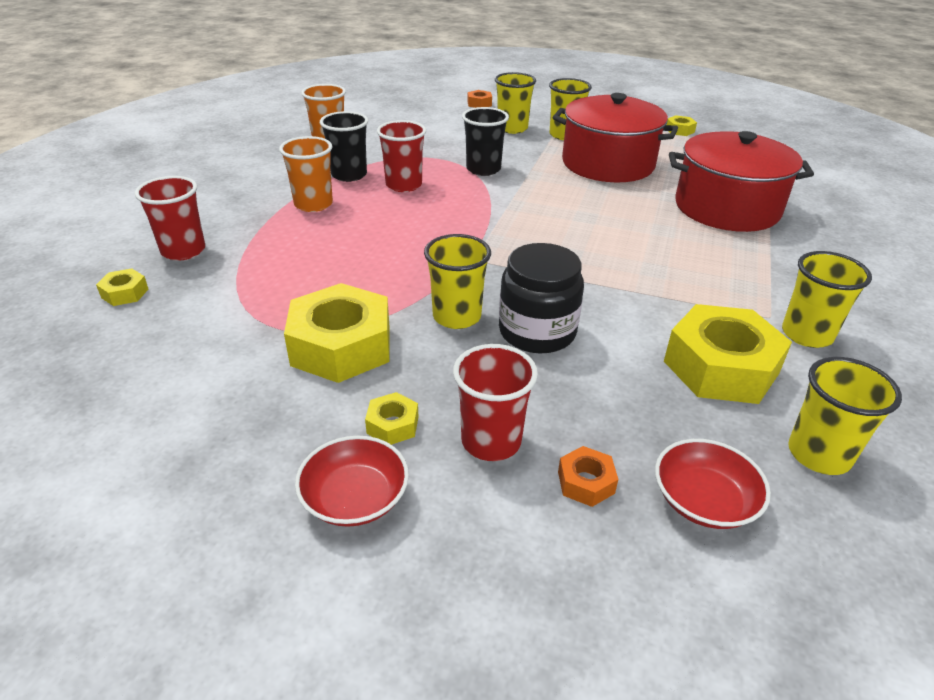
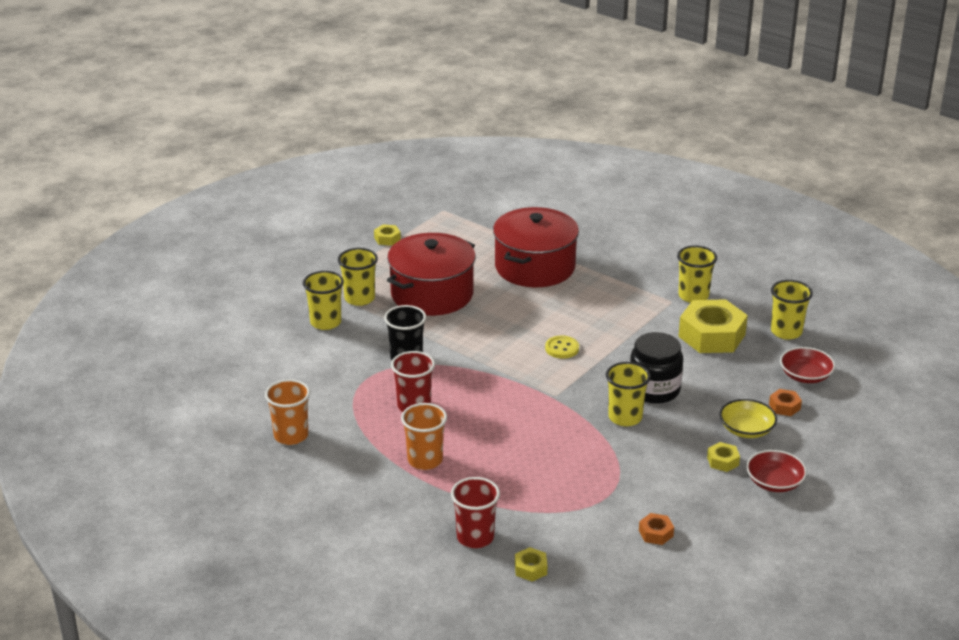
camera: 70 degrees left, 5 degrees down
yellow nut [284,283,390,383] -> none
black cup [320,111,368,182] -> none
red cup [453,344,538,461] -> yellow bowl [719,399,777,438]
orange nut [467,90,492,108] -> orange nut moved to [639,513,674,545]
none -> yellow button [545,336,579,359]

